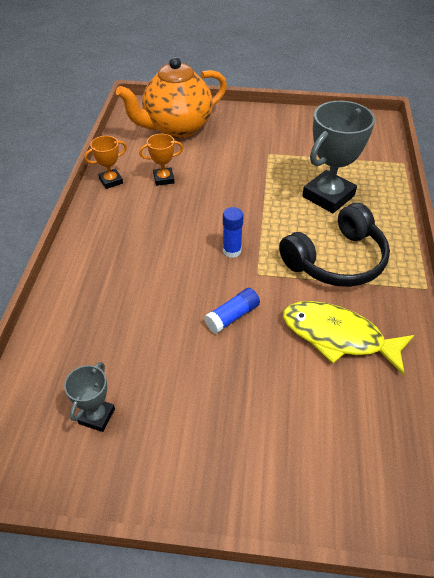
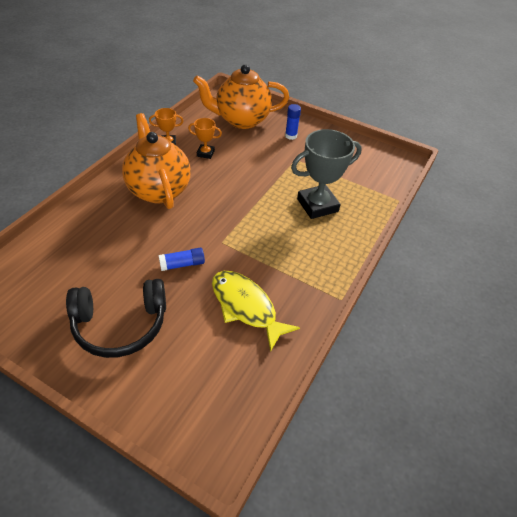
camera: 20 degrees right, 0 degrees up
grey trophy [64,362,115,432] -> none
blue glue stick [223,207,244,258] -> blue glue stick moved to [285,104,301,140]
black headphones [279,203,390,287] -> black headphones moved to [66,279,166,358]
none -> orange teapot [122,113,191,209]

